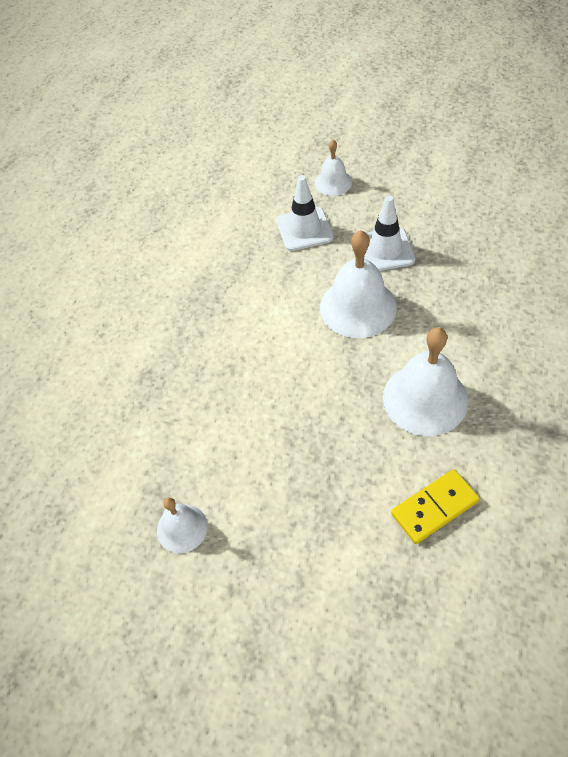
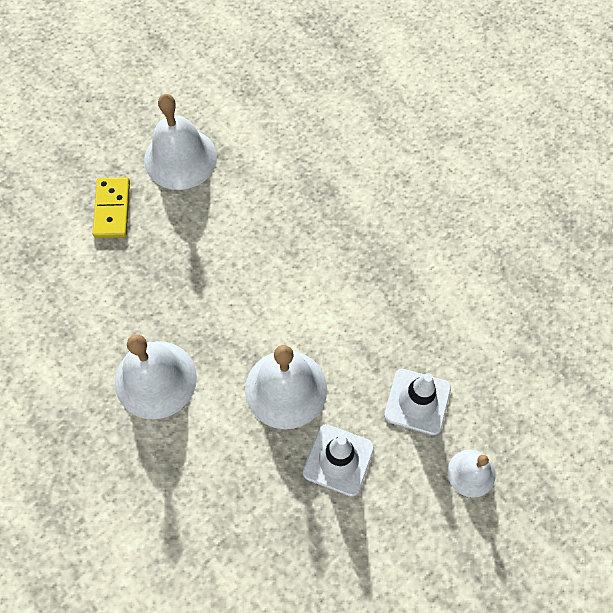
camera: 115 degrees right, 10 degrees up
white bell [157,497,208,553] -> white bell [144,94,217,190], size x1.79
yellow domino [391,469,480,544] -> yellow domino moved to [93,177,130,238]

